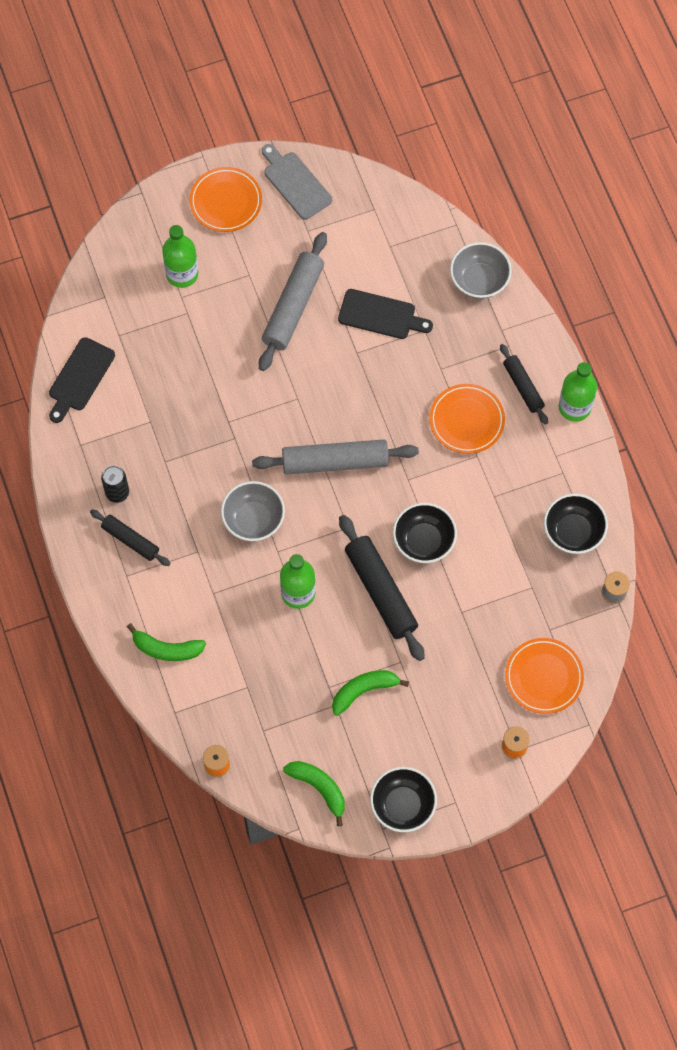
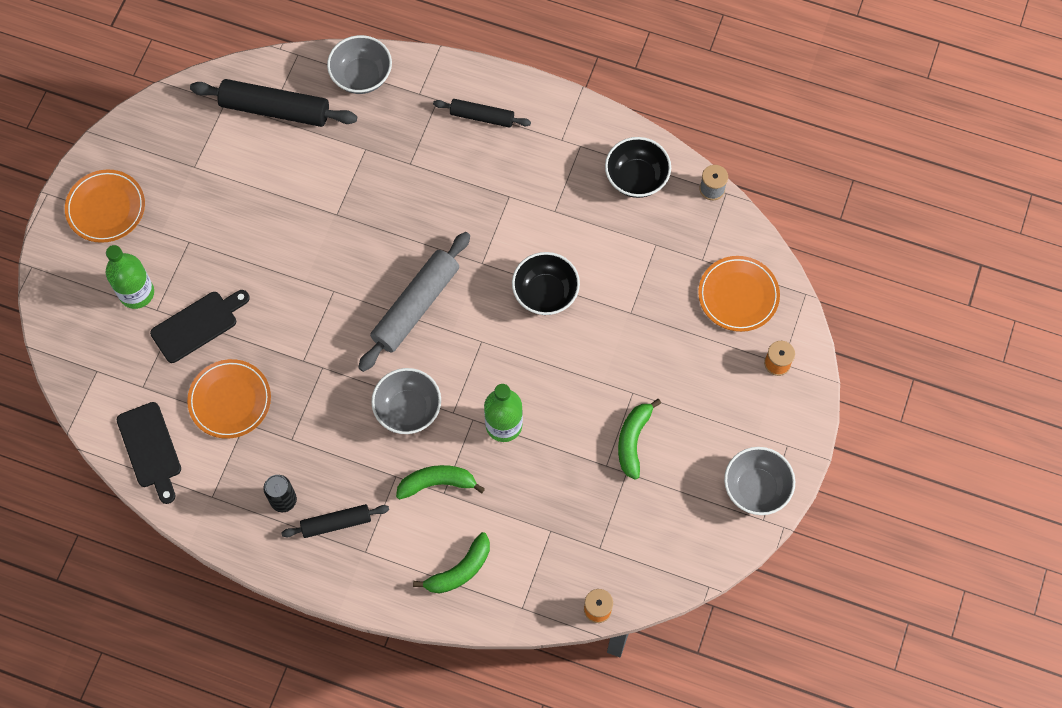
camera: 50 degrees left, 0 degrees up
grey rolling pin [259,232,327,371] -> none
grey cutting board [262,144,332,220] -> none
green banana [283,761,345,826] -> green banana moved to [396,465,485,499]
black cutting board [338,289,433,339] -> black cutting board moved to [150,290,250,363]
black rolling pin [339,515,425,661] -> black rolling pin moved to [190,79,357,127]
black bowl [370,767,437,832] -> grey bowl [724,447,795,515]
orange plate [429,384,505,454] -> orange plate moved to [187,359,271,439]
green bottle [559,362,597,422] -> none

